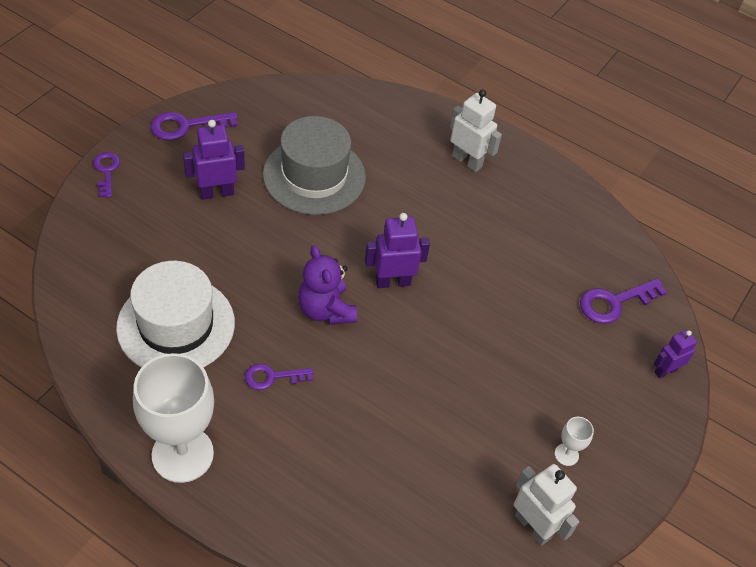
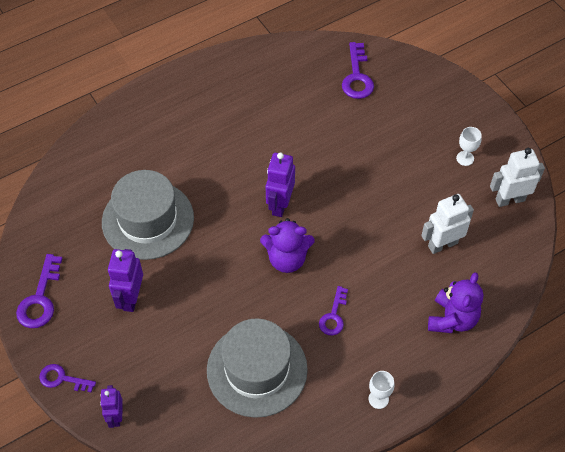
camera: 60 degrees left, 5 degrees up
white hat [116,261,235,368] -> grey hat [207,319,308,418]
white goblet [133,353,214,483] -> white goblet [368,371,395,409], size x0.42
white robot [450,89,502,172] -> white robot moved to [421,194,474,254]
purple robot [654,330,697,378] -> purple robot moved to [100,385,123,428]
none -> purple teddy bear [428,272,483,333]

